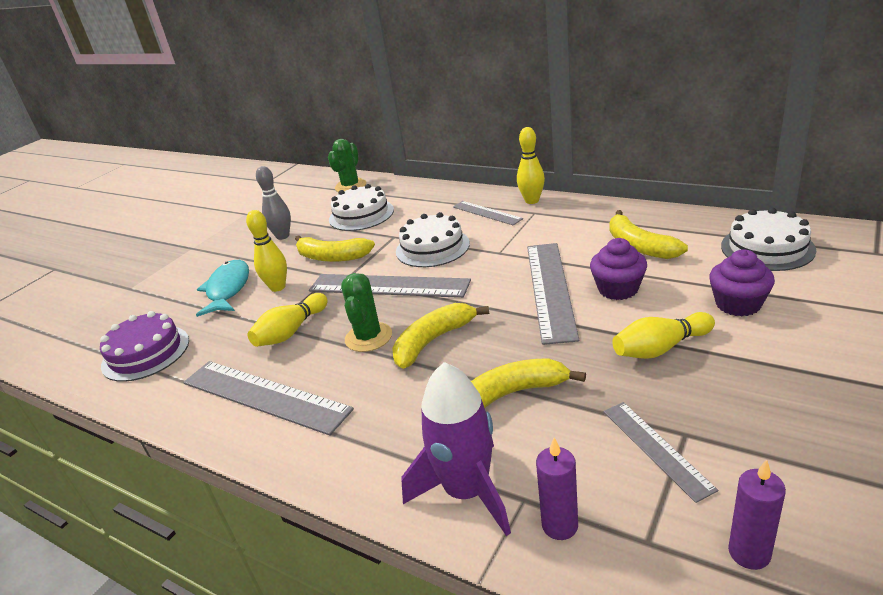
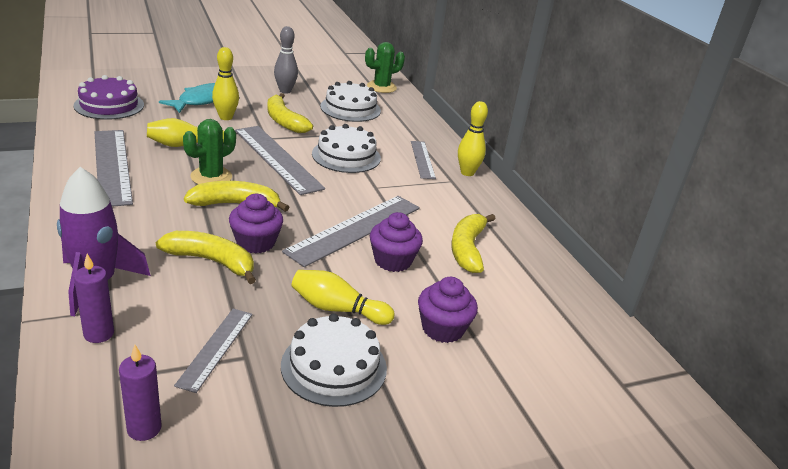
camera: 30 degrees right, 0 degrees up
white cake [721,208,816,271] -> white cake moved to [281,313,387,407]
none -> purple cupcake [229,194,283,254]

